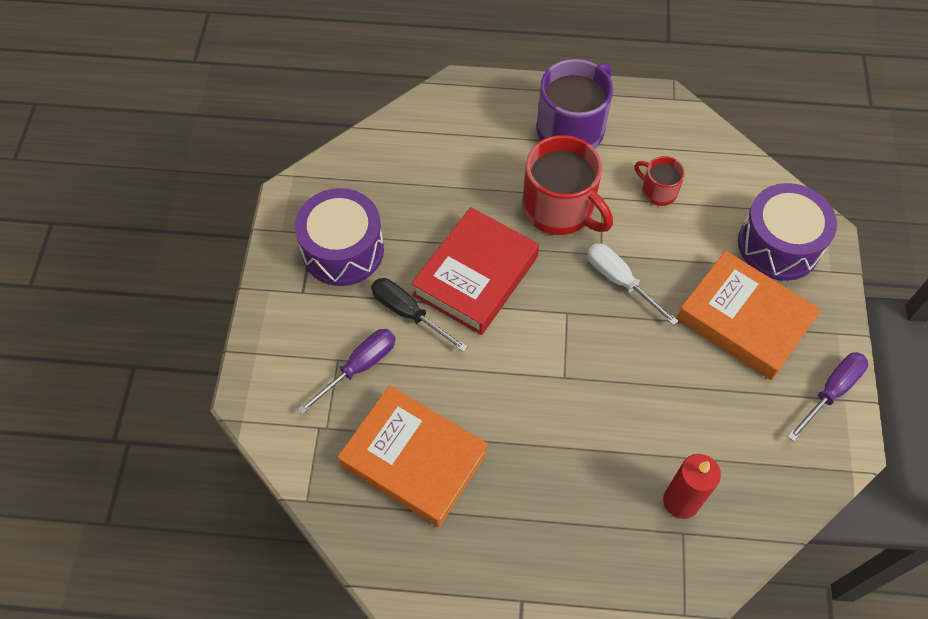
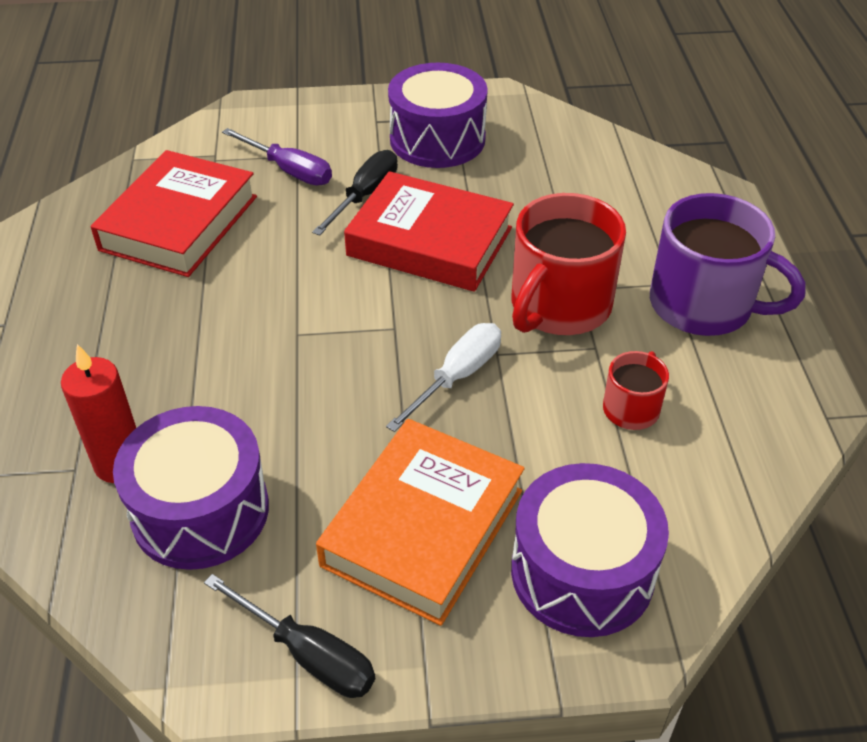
camera: 80 degrees right, 15 degrees down
orange book [338,385,488,527] -> red book [91,150,257,277]
purple screwdriver [787,352,868,442] -> black screwdriver [204,574,375,698]
none -> purple drum [113,406,269,570]

